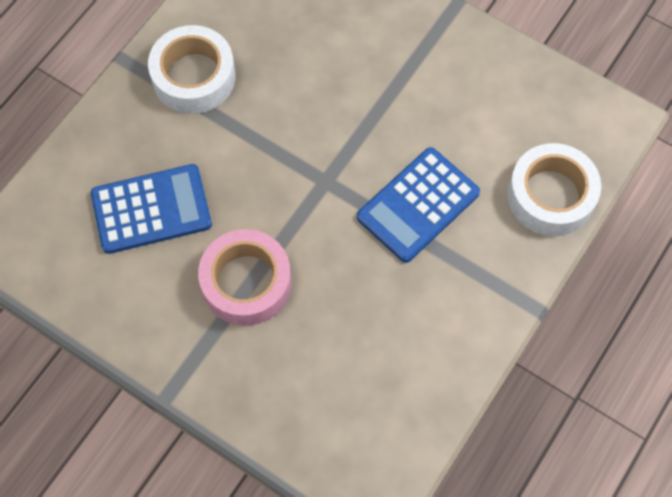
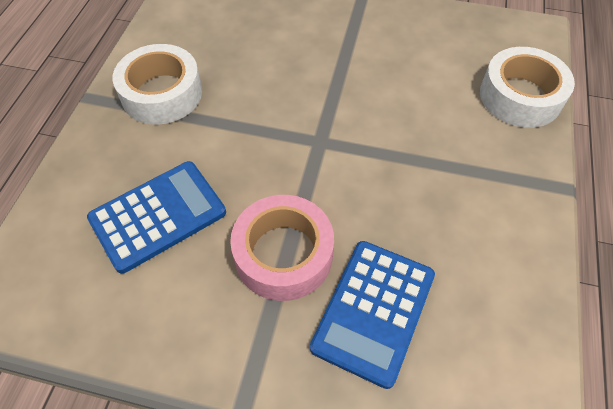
camera: 20 degrees left, 10 degrees down
blue calculator [357,147,480,263] -> blue calculator moved to [310,241,435,389]

